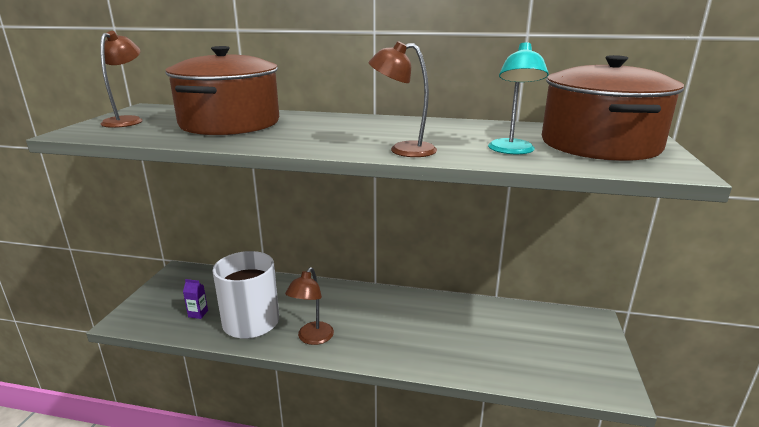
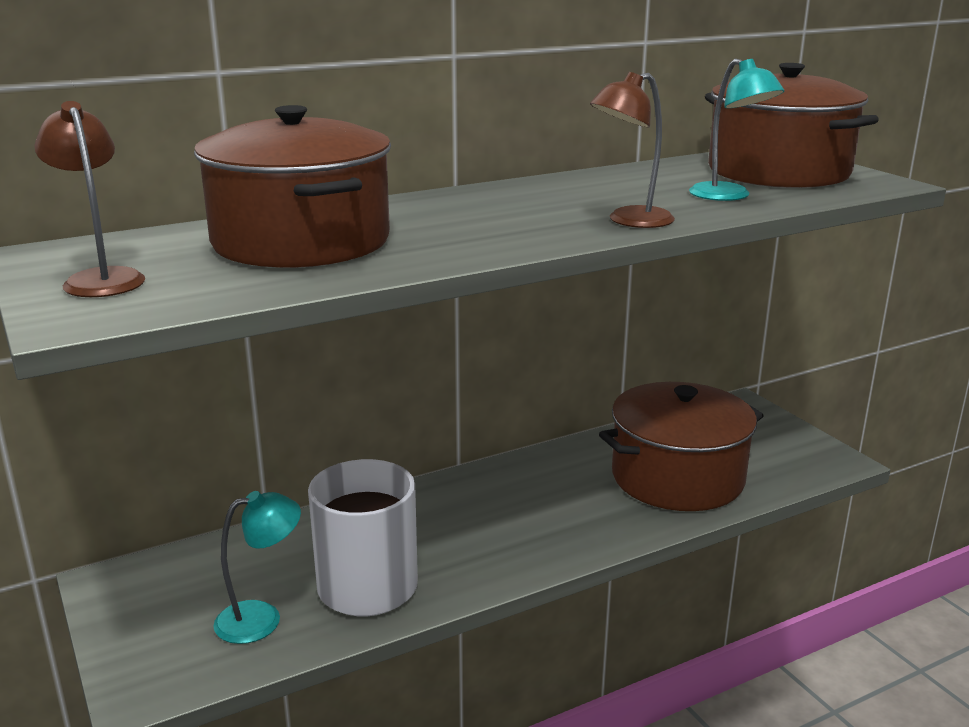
camera: 40 degrees left, 0 degrees up
purple carton [183,279,208,319] -> turquoise lamp [213,491,301,644]
brown lamp [285,267,334,345] -> none
none -> brown pot [599,382,764,511]

